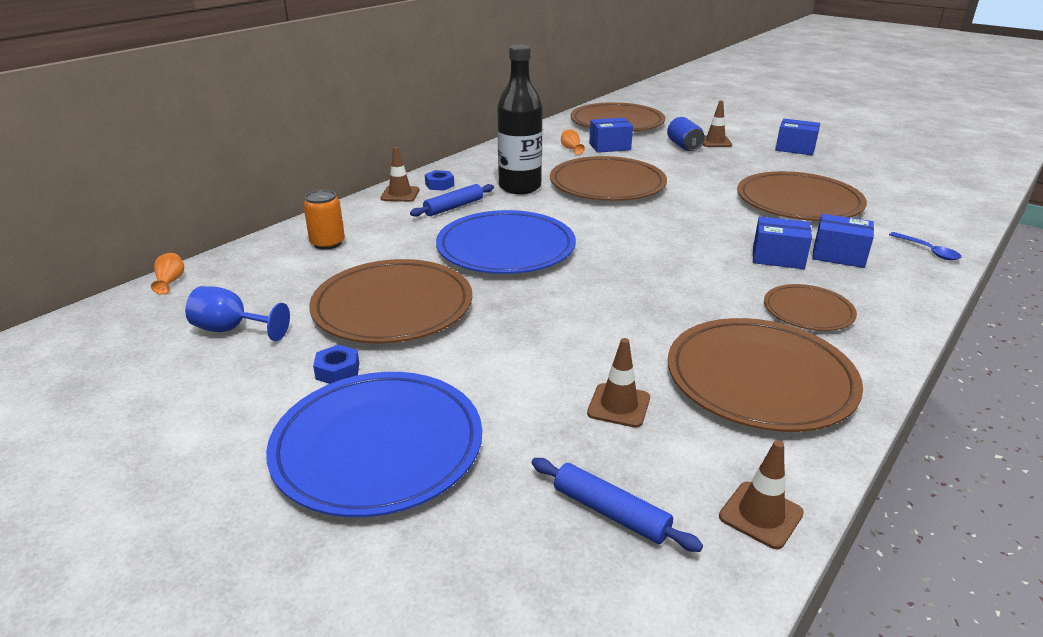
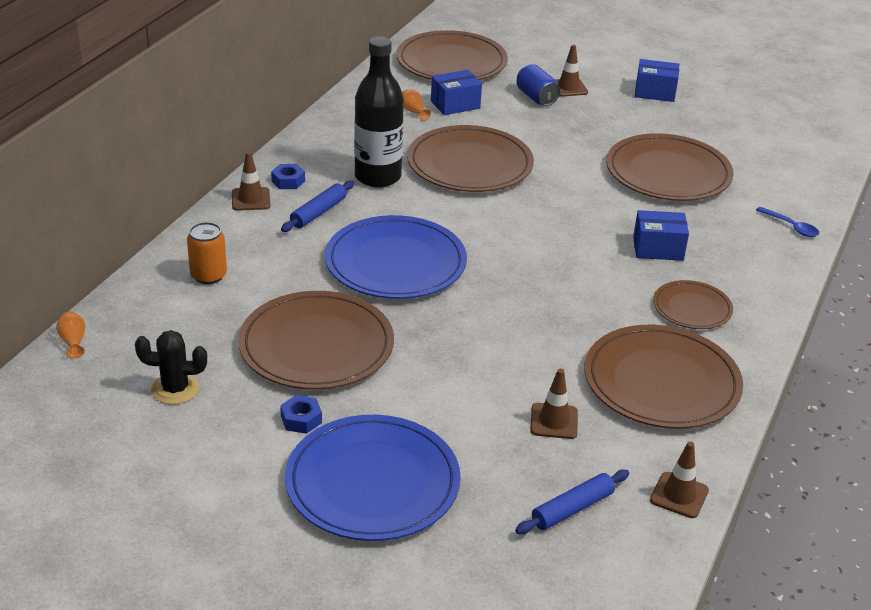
camera: 15 degrees left, 5 degrees up
blue goblet [185,286,290,341] -> black cactus [135,330,207,405]
blue rolling pin [532,458,703,552] -> blue rolling pin turned 60 degrees counterclockwise [515,470,629,534]
blue box [812,214,874,268] -> none

